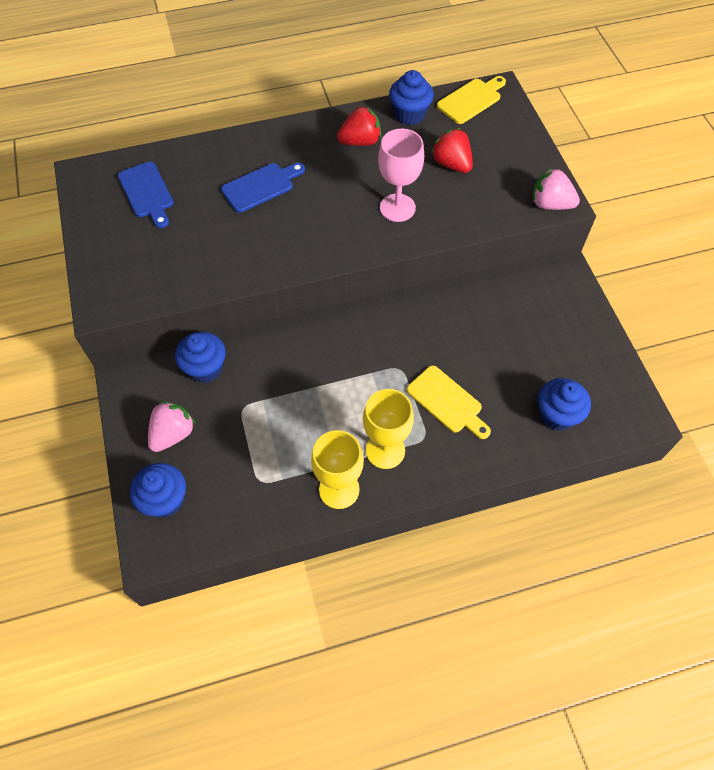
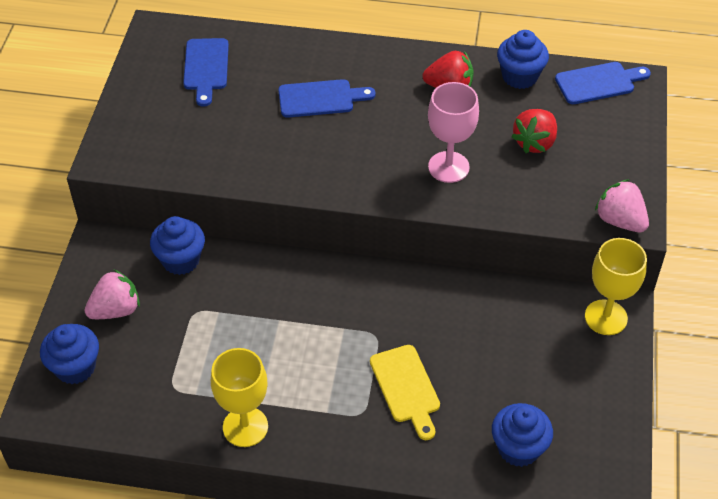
camera: 25 degrees right, 10 degrees down
yellow goblet [363,389,414,469] -> yellow goblet moved to [585,238,647,335]
red strawberry [431,128,473,173] -> red strawberry turned 135 degrees counterclockwise [511,109,557,153]
yellow cutting board [437,76,506,124] -> blue cutting board [555,62,651,104]

